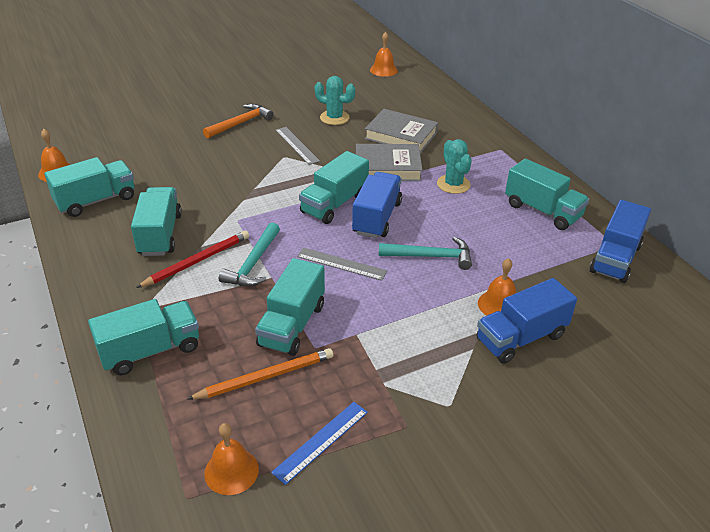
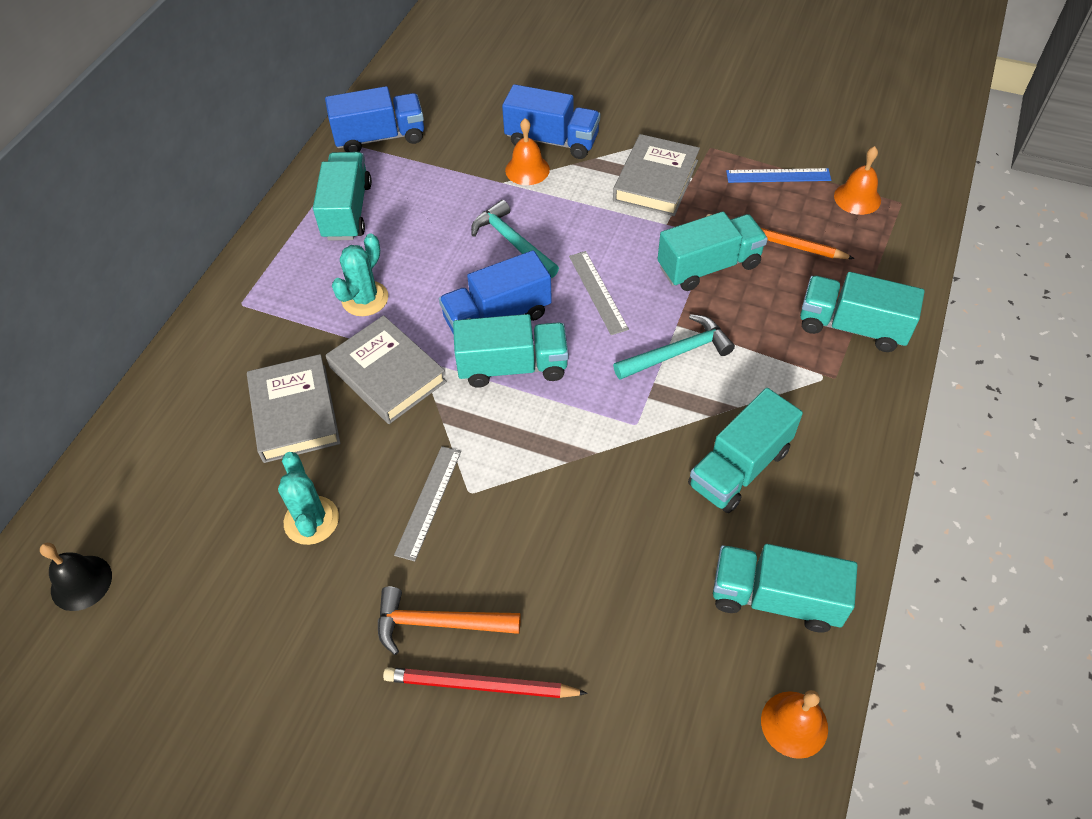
camera: 130 degrees left, 15 degrees up
red pencil [136,230,249,288] -> red pencil moved to [383,667,588,698]
orange bell [370,32,398,77] -> black bell [40,543,112,611]
none -> grey book [613,134,700,216]

